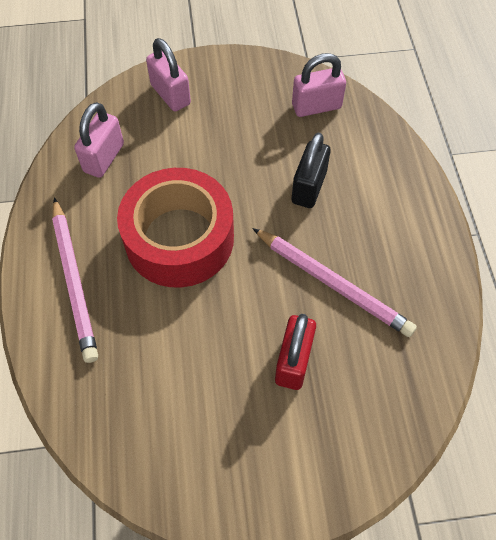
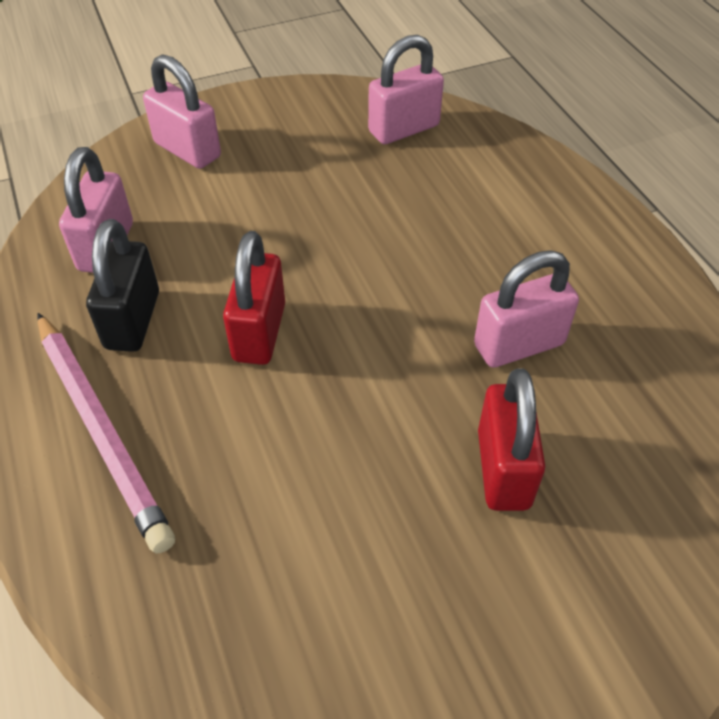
camera: 15 degrees left, 10 degrees down
red tape [117,168,234,288] -> red padlock [223,231,285,365]
pink pencil [252,228,417,337] -> pink padlock [474,250,579,368]
black padlock [292,132,331,208] -> black padlock moved to [86,219,159,352]

